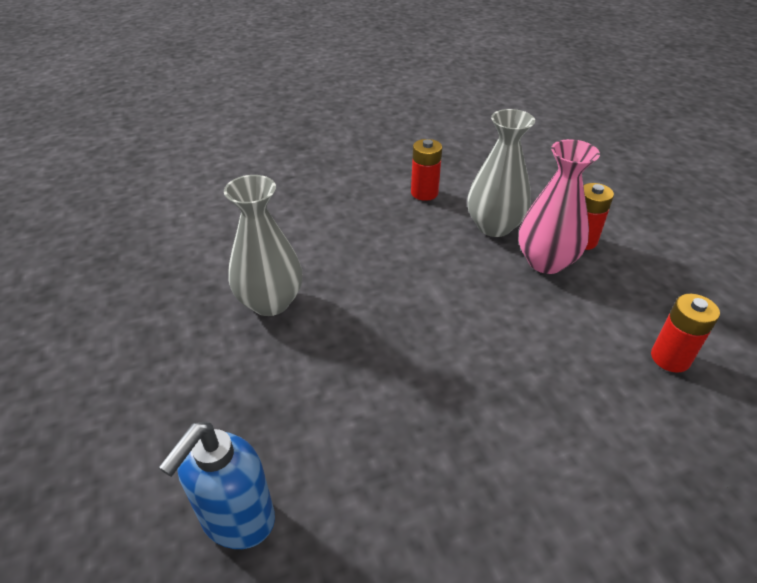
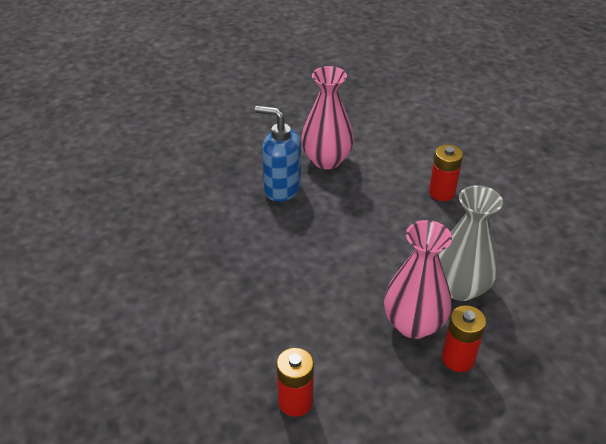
camera: 85 degrees right, 0 degrees up
blue soap dispenser [159,421,275,549] -> blue soap dispenser moved to [255,106,301,202]
grey vase [224,175,302,316] -> pink vase [301,66,354,169]
red battery [411,139,442,201] -> red battery moved to [429,145,463,201]

